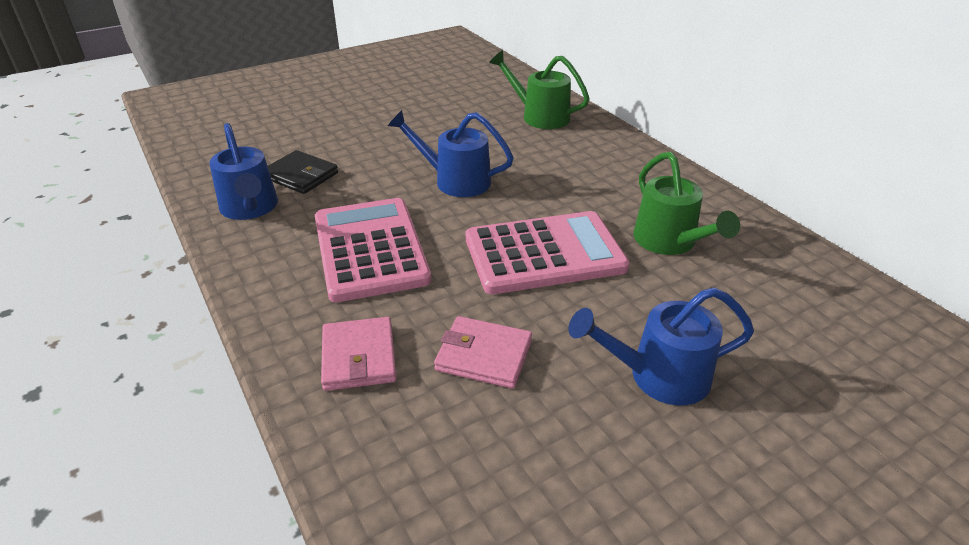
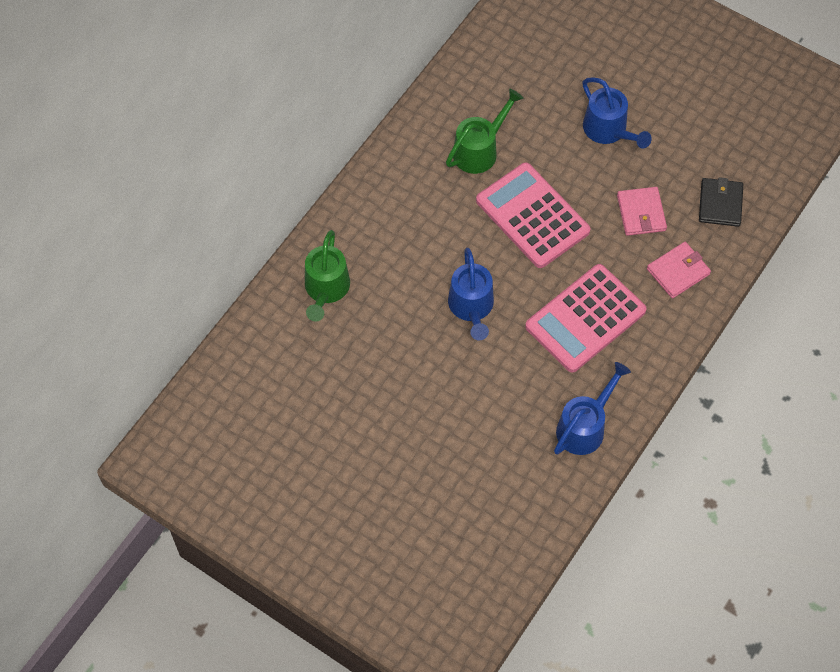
camera: 115 degrees left, 25 degrees up
black wallet [268,150,338,194] -> black wallet moved to [699,177,743,227]

